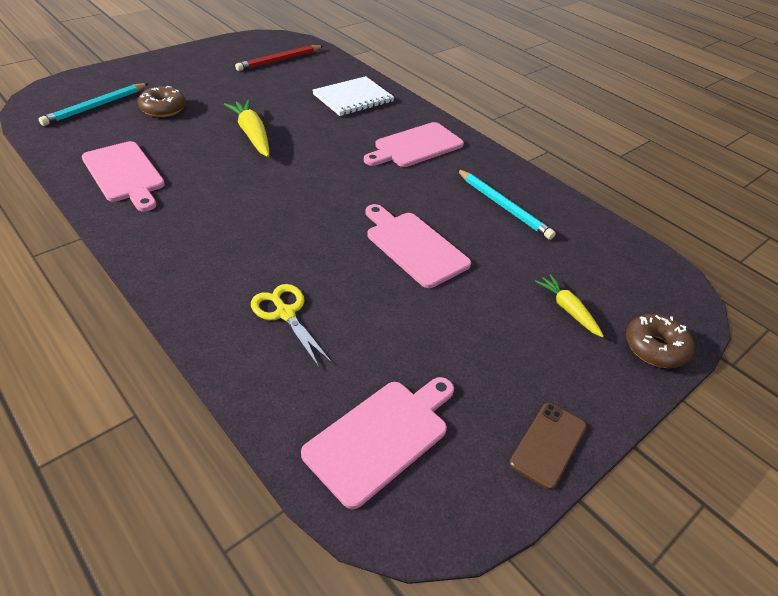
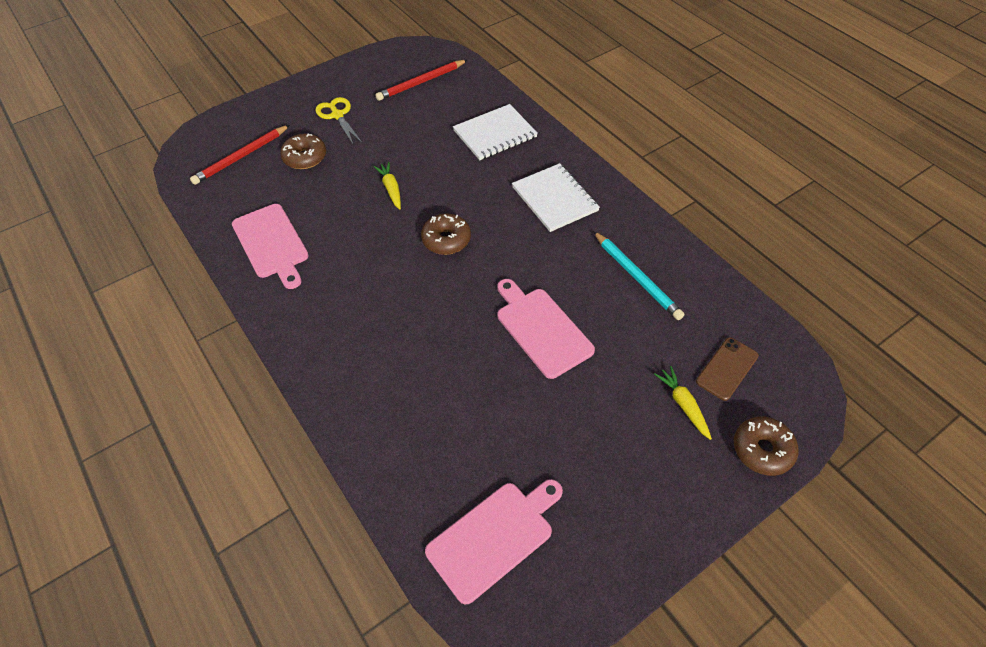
camera: 10 degrees right, 10 degrees up
turquoise pencil [39,83,149,126] -> red pencil [190,125,290,185]
yellow carrot [224,100,269,157] -> yellow carrot [373,162,401,210], size x0.63
yellow scissors [251,284,332,367] -> yellow scissors moved to [315,97,362,146]
pink cutting board [364,122,464,167] -> white notebook [512,163,600,232]
brown phone [509,403,587,490] -> brown phone moved to [696,337,759,401]
none -> brown donut [421,214,471,255]

